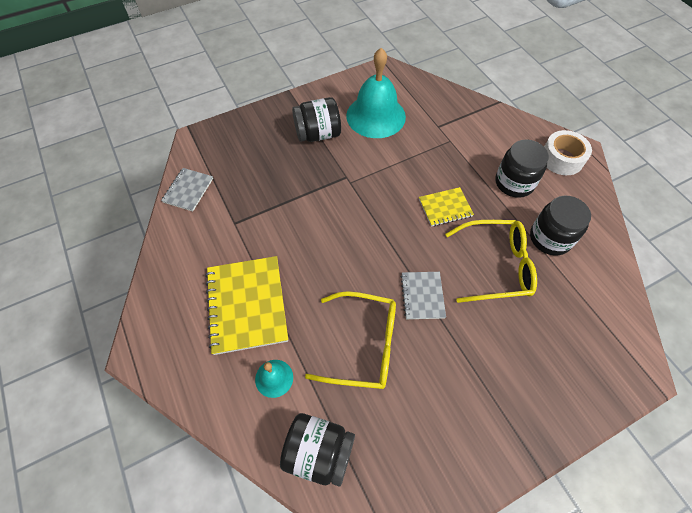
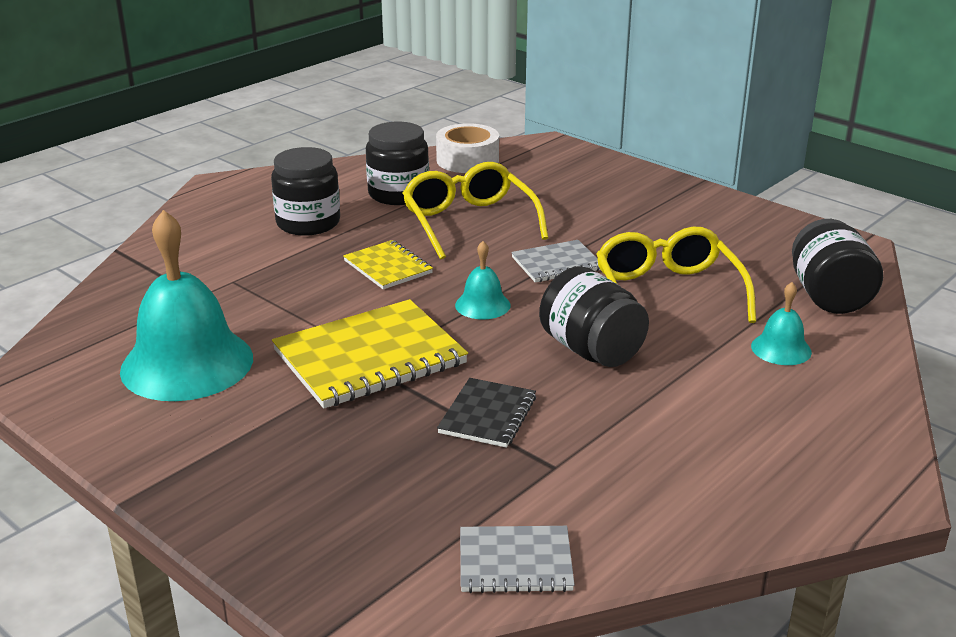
camera: 110 degrees left, 30 degrees down
yellow notebook [205,256,288,355] -> yellow notebook moved to [272,299,468,408]
black jar [292,97,341,142] -> black jar moved to [539,266,649,367]
white tape [544,130,592,175] -> white tape moved to [436,123,499,173]
none -> black notebook [437,378,536,448]
none -> turquoise bell [455,241,511,319]

